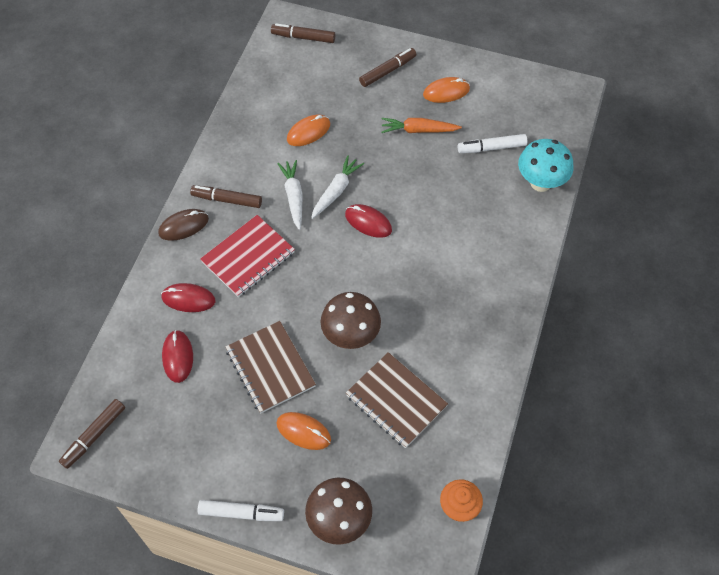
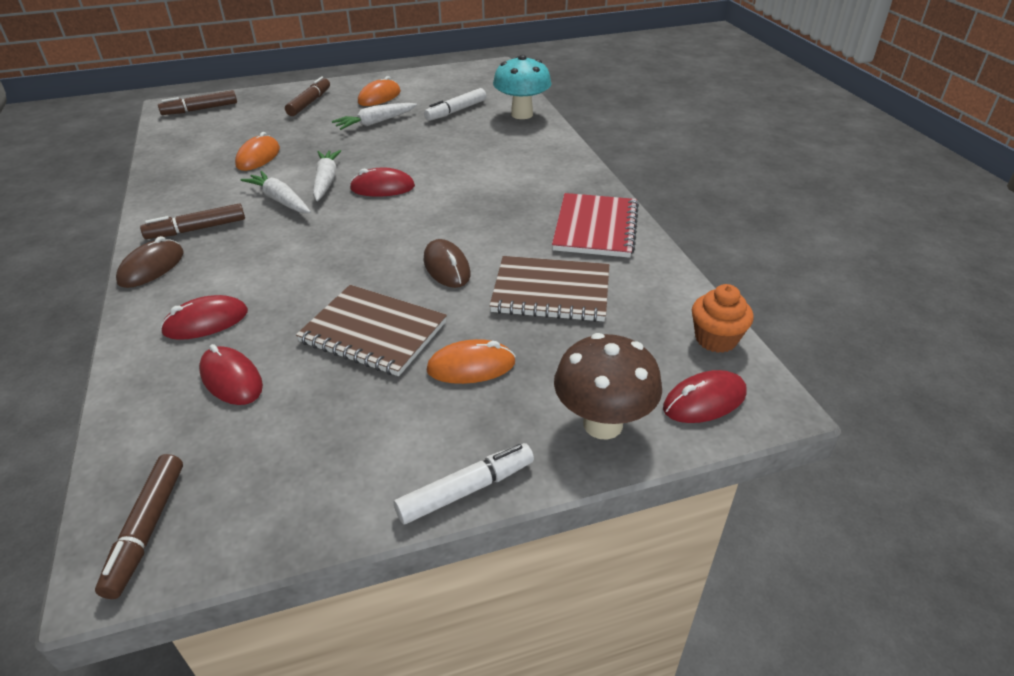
camera: 35 degrees left, 20 degrees down
red notebook [200,215,295,297] -> red notebook moved to [552,193,639,258]
brown mushroom [321,292,381,349] -> brown mouse [423,239,470,288]
orange carrot [381,118,462,133] -> white carrot [332,103,417,130]
none -> red mouse [663,370,747,423]

